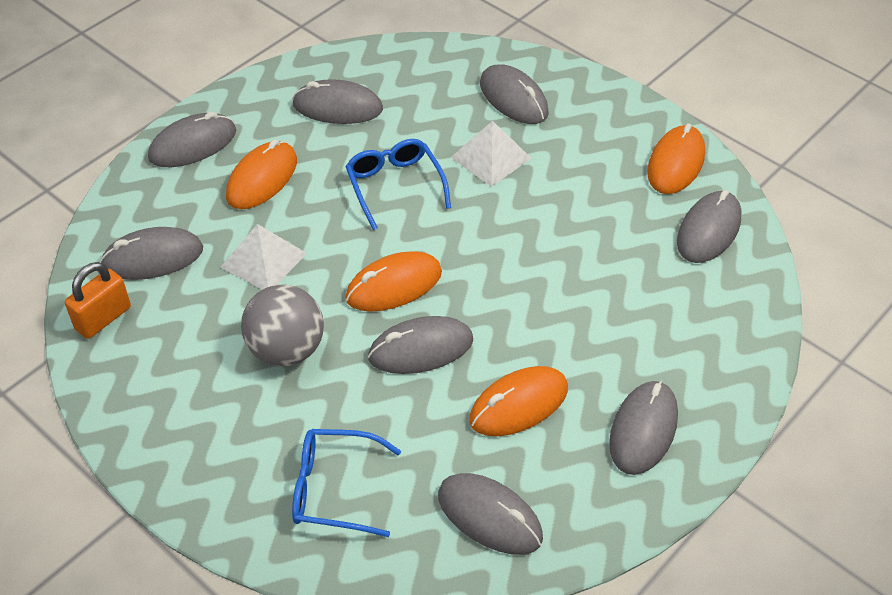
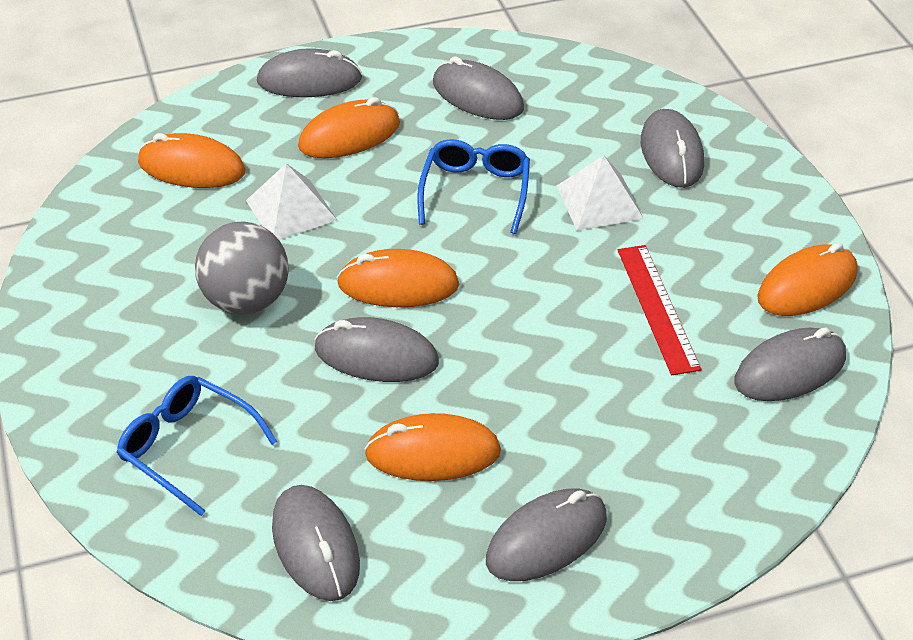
camera: 30 degrees right, 5 degrees down
orange padlock [65,262,131,339] -> none
grey mouse [100,227,203,280] -> orange mouse [138,133,246,188]
none -> red ruler [618,245,701,375]

